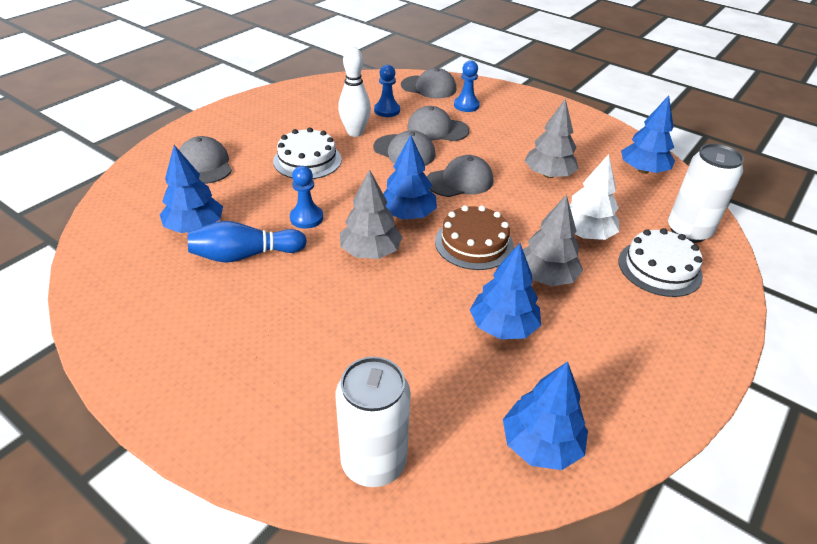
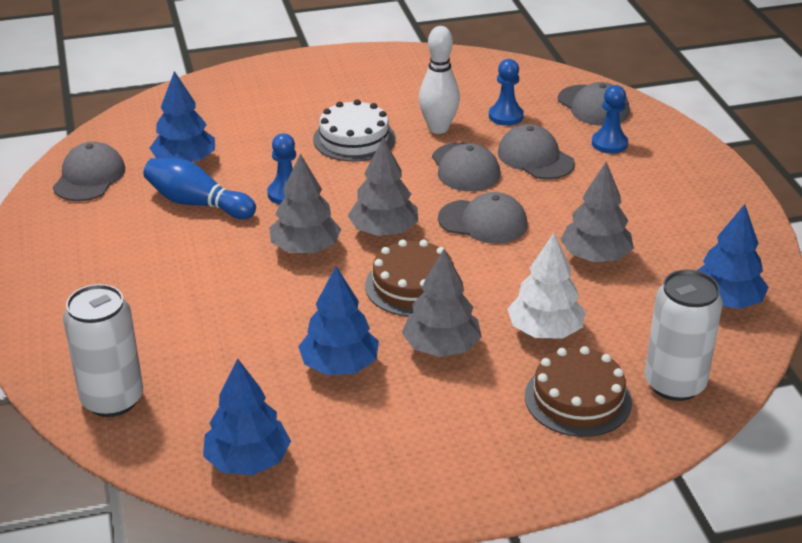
camera: 40 degrees right, 5 degrees down
grey cap [179,136,232,184] -> grey cap moved to [53,141,125,201]
blue tree [383,135,437,219] -> grey tree [348,137,418,236]
white cake [619,228,703,297] -> brown cake [525,346,632,437]

